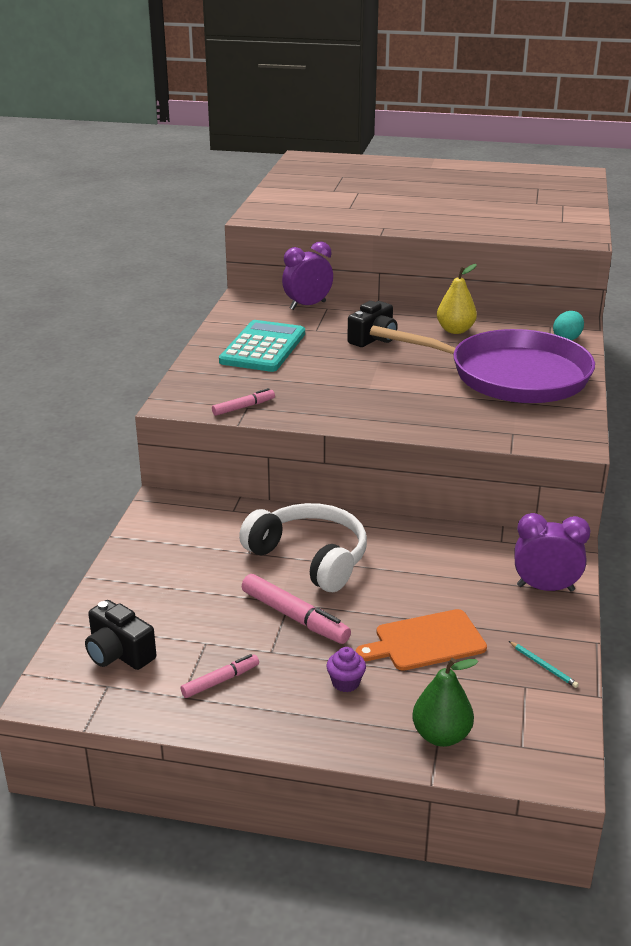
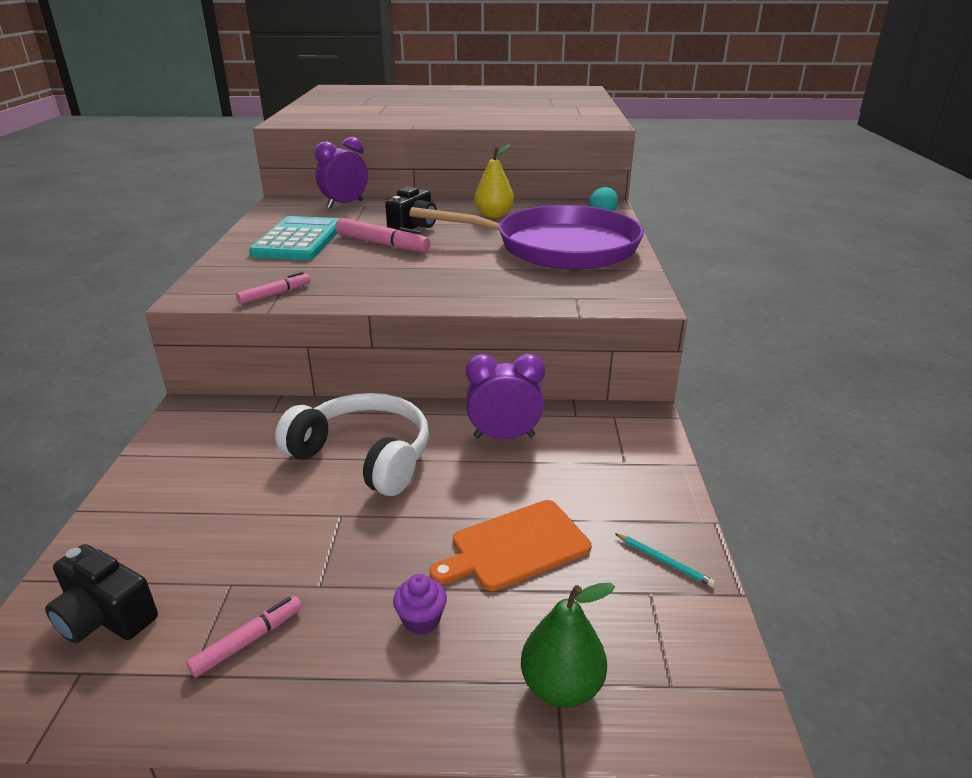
camera: 10 degrees left, 0 degrees up
pink marker [242,574,351,644] -> pink marker moved to [335,218,430,252]
purple clock [515,513,591,592] -> purple clock moved to [466,353,545,439]

